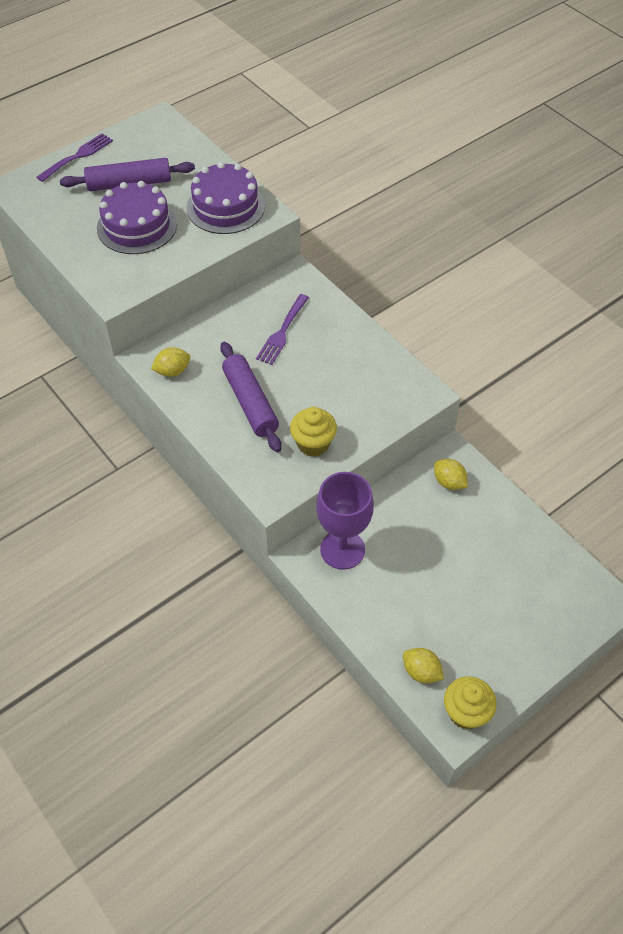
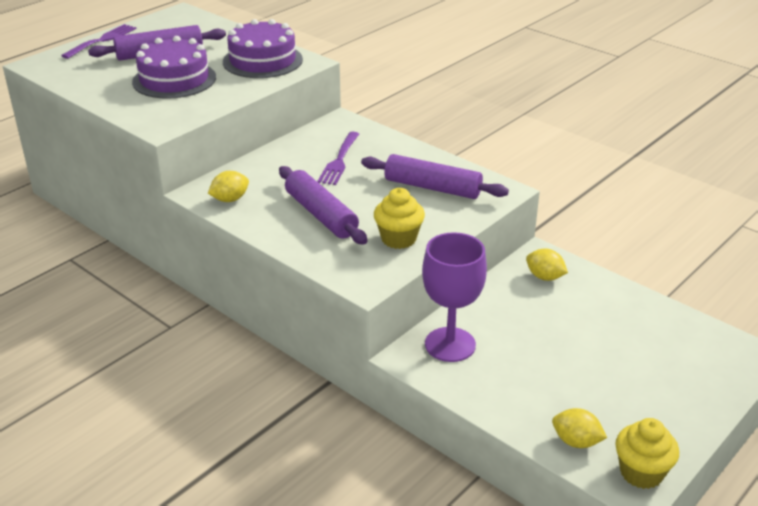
camera: 10 degrees left, 20 degrees down
none -> purple rolling pin [361,154,509,199]

